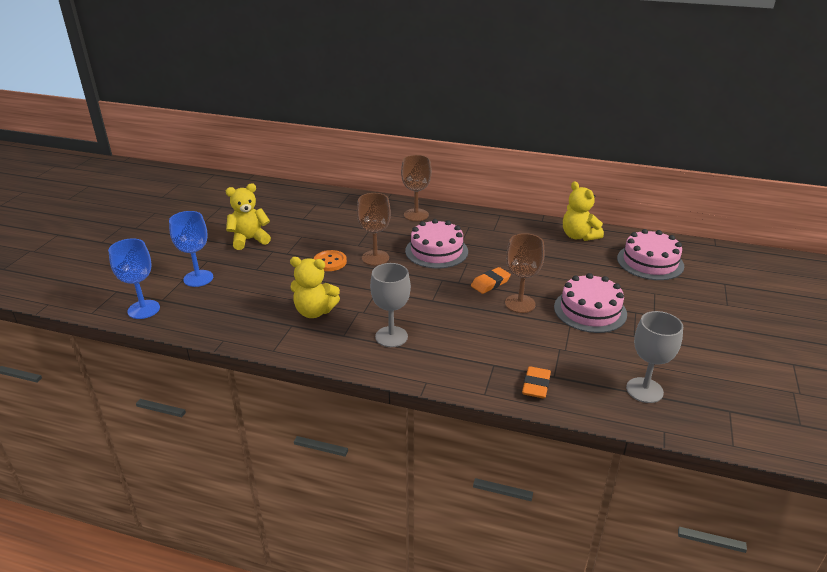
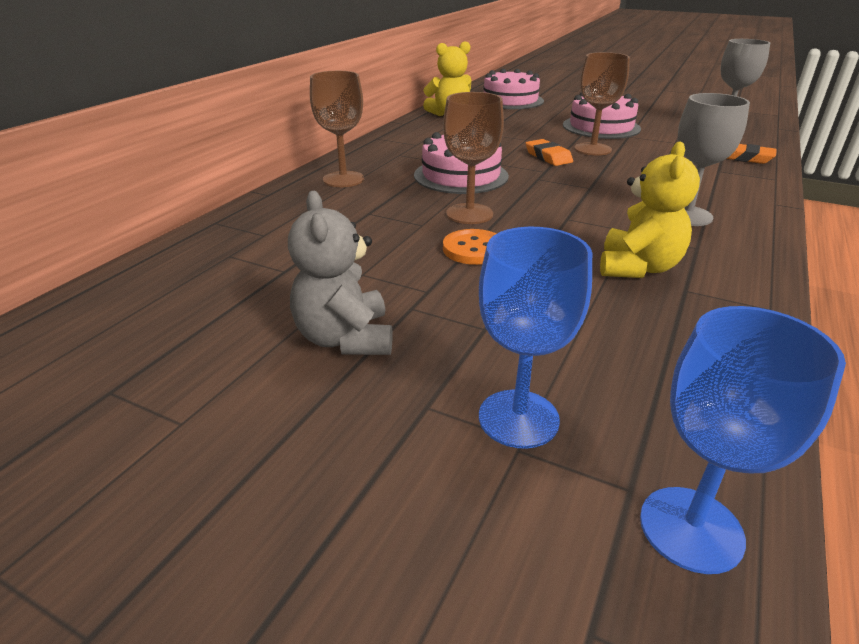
camera: 80 degrees left, 0 degrees up
yellow teddy bear [226,183,271,250] -> grey teddy bear [288,191,392,355]

